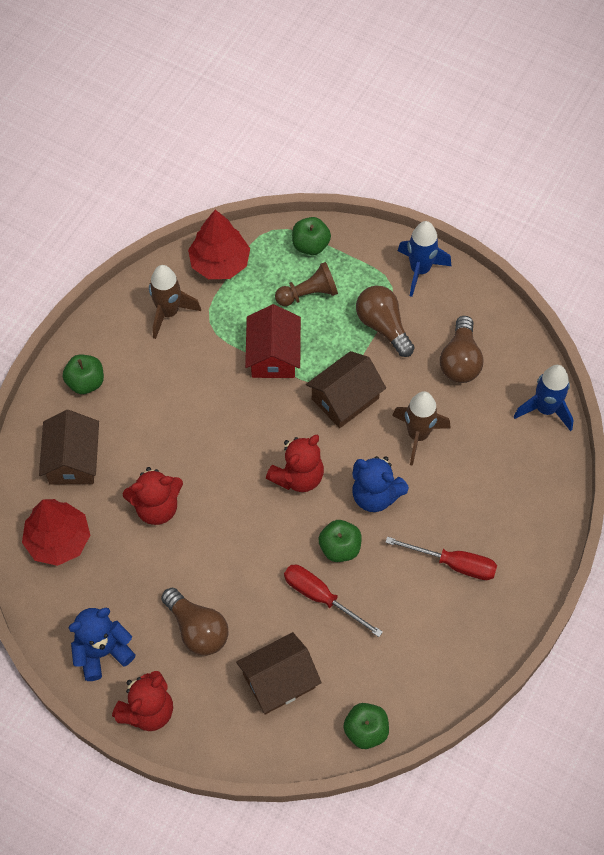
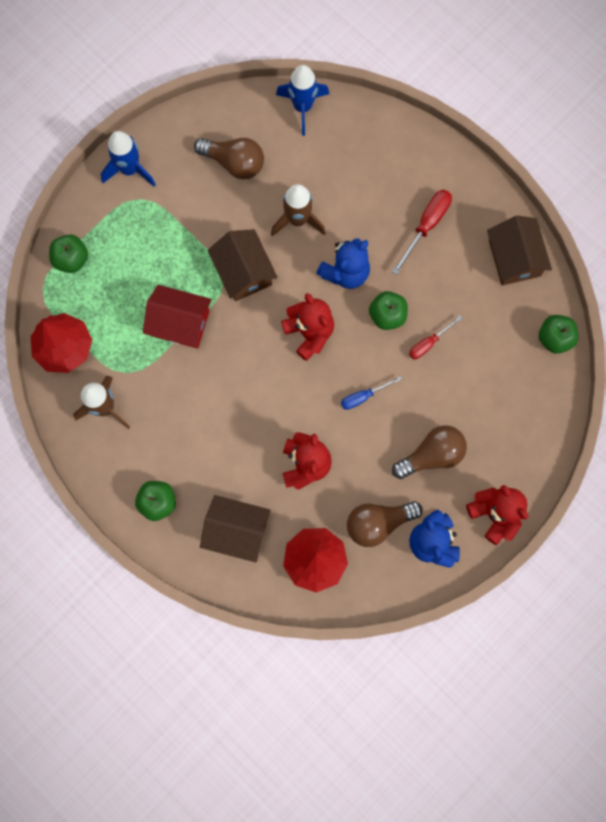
camera: 75 degrees left, 15 degrees up
brown house [236,632,322,714] -> brown house moved to [487,215,552,285]
brown pawn [275,262,338,306] -> none
red screwdriver [284,565,383,637] -> red screwdriver [409,315,462,359], size x0.64
brown light bulb [356,286,415,357] -> brown light bulb moved to [347,501,423,547]
none -> blue screwdriver [341,376,403,410]

